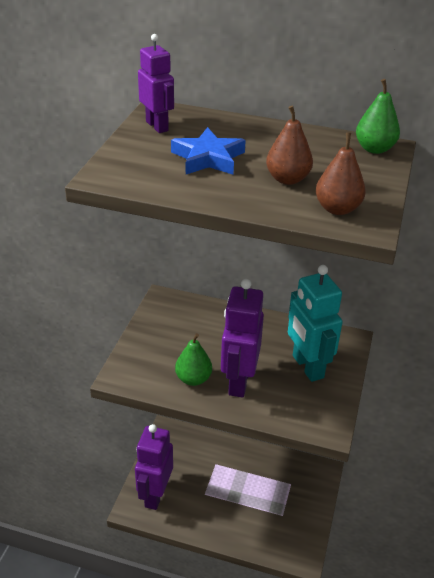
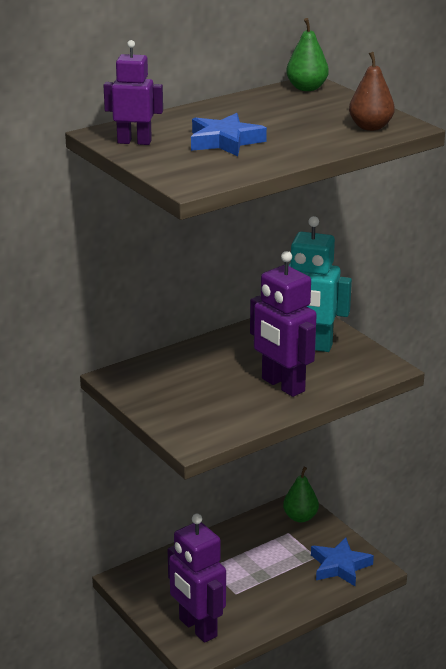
camera: 50 degrees left, 10 degrees down
green pear [175,333,212,386] -> green pear moved to [283,467,319,522]
brown pear [266,106,313,185] -> none
none -> blue star [311,537,374,586]

